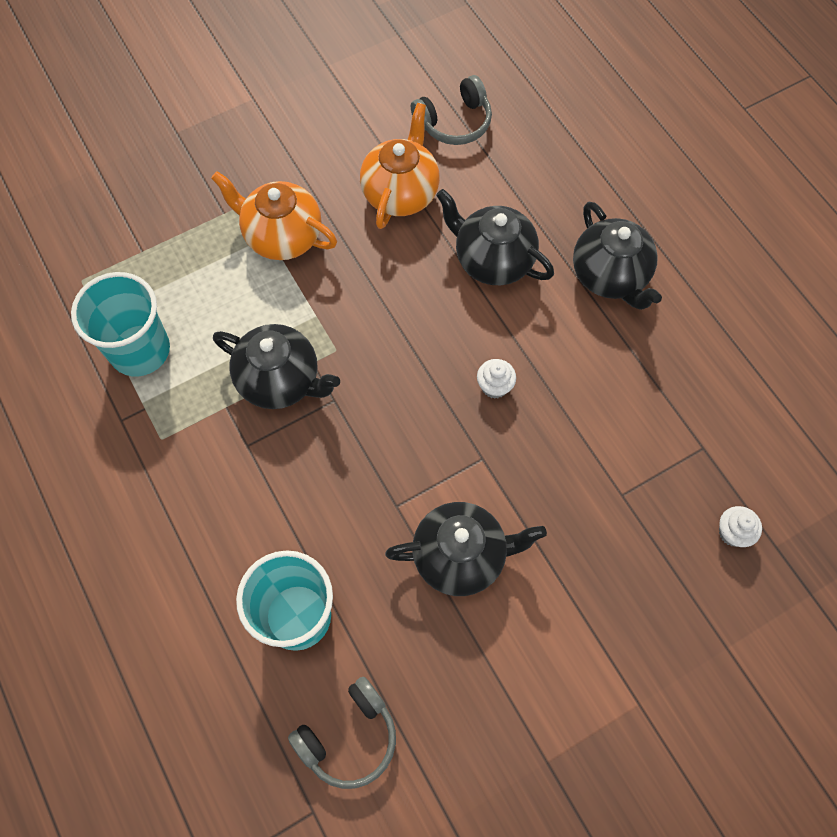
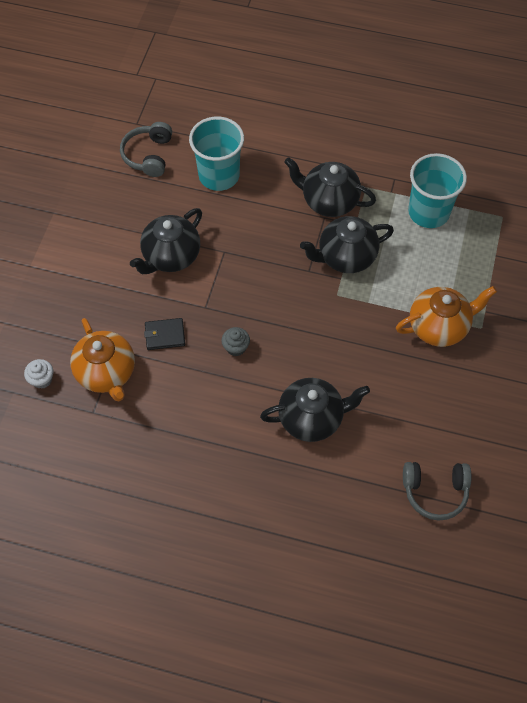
camera: 135 degrees right, 5 degrees down
orange teapot [360,103,440,229] -> orange teapot moved to [70,318,135,401]
grey headphones [411,75,492,145] -> grey headphones turned 105 degrees counterclockwise [403,462,472,521]
white cupcake [477,359,516,399] -> grey cupcake [222,327,250,356]
black teapot [573,202,662,310] -> black teapot moved to [284,157,376,217]
none -> black wallet [144,318,185,350]

